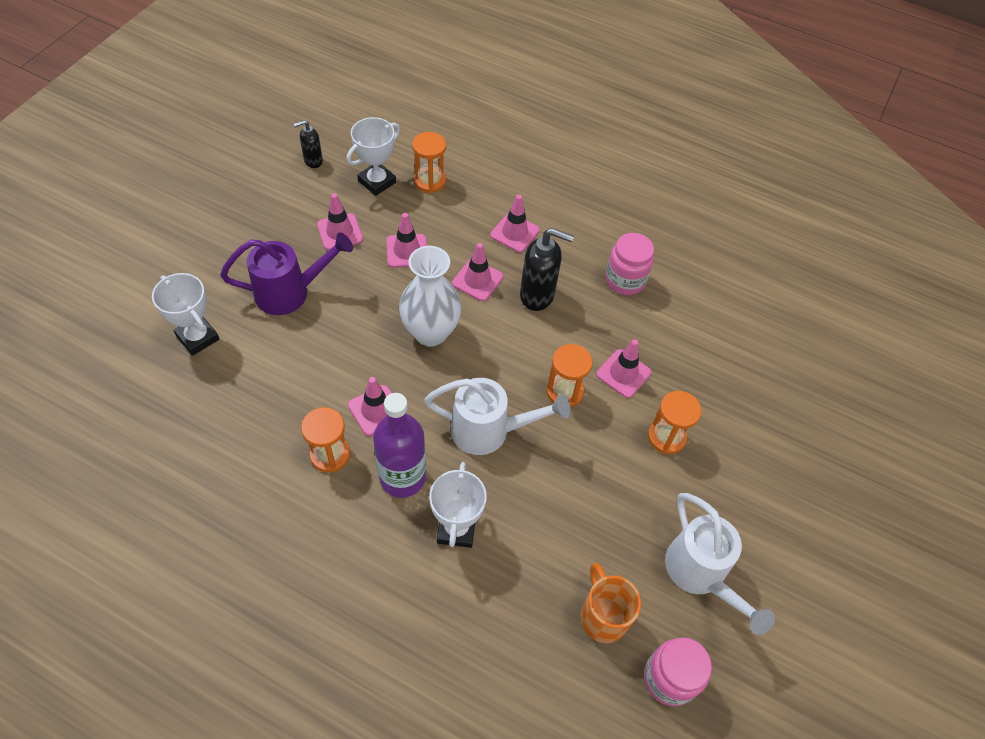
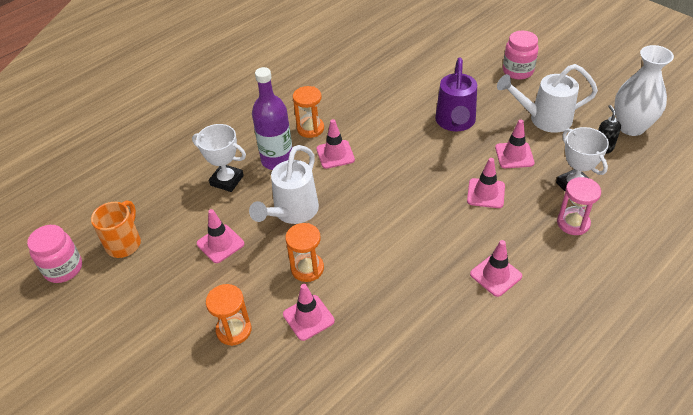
camera: 115 degrees right, 10 degrees down
white trophy [152,273,219,356] -> none
white vase [399,246,461,347] -> white vase moved to [614,45,674,136]
orange hourglass [412,132,446,193] -> pink hourglass [557,177,601,235]
pink traffic cone [452,243,503,301] -> pink traffic cone moved to [197,209,244,263]
black soap dispenser [520,228,574,311] -> none
orange mug [581,563,641,643] -> orange mug turned 75 degrees counterclockwise [91,200,141,258]
pink jar [605,233,654,295] -> pink jar moved to [503,31,539,80]
white watering can [665,493,775,635] -> white watering can moved to [497,64,598,133]

